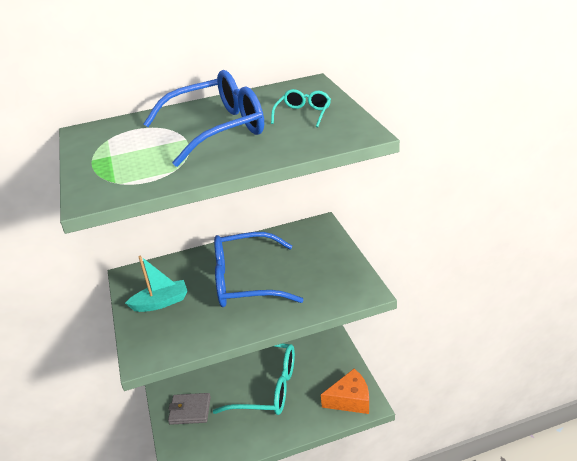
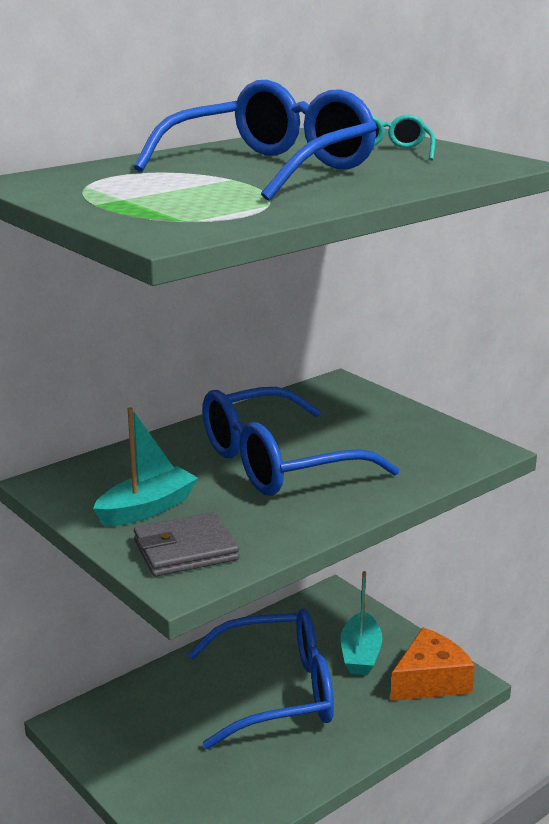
camera: 25 degrees left, 10 degrees down
grey wallet [168,393,211,425] -> grey wallet moved to [134,512,240,577]
turquoise glasses [213,343,295,415] -> blue glasses [188,609,334,749]
none -> turquoise boat [341,571,383,675]

